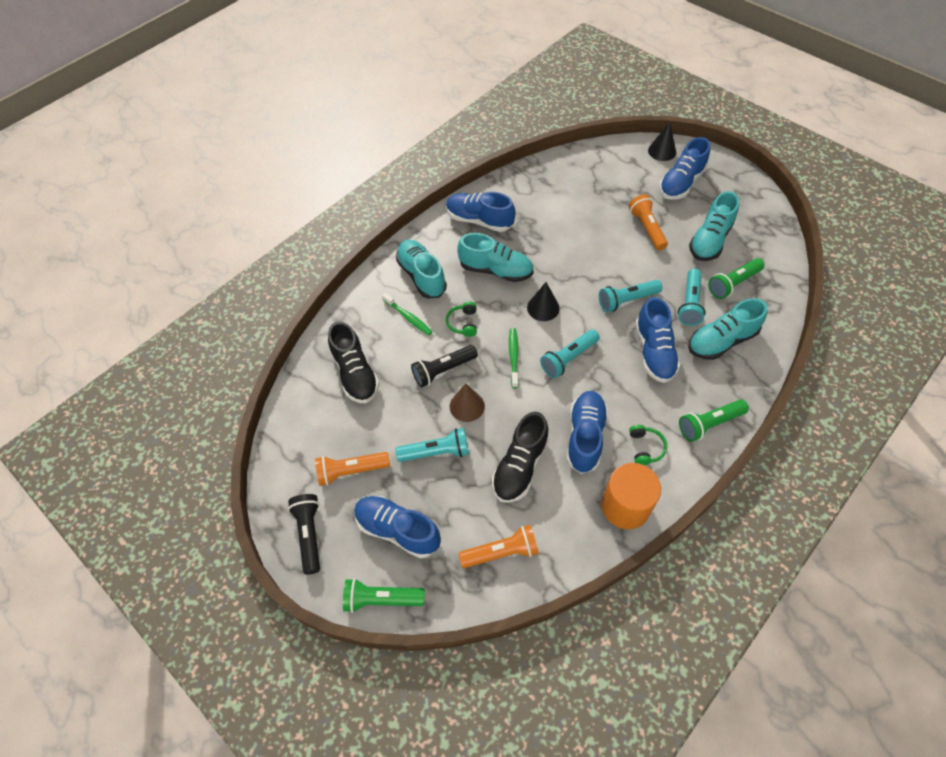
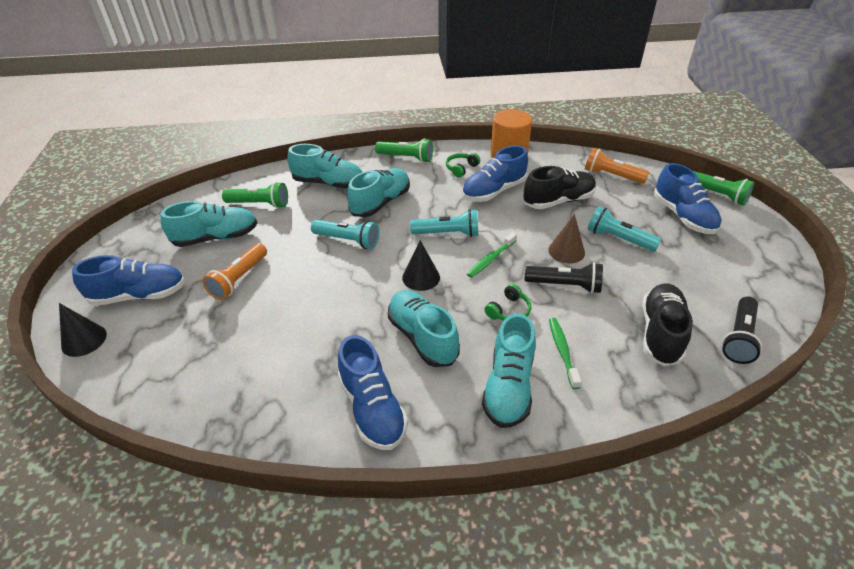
camera: 140 degrees left, 15 degrees down
black flashlight [288,494,320,575] -> black flashlight moved to [722,297,762,364]
orange flashlight [315,452,390,486] -> none
blue shoe [635,297,680,383] -> turquoise shoe [347,168,410,217]
turquoise flashlight [678,269,706,326] -> none

